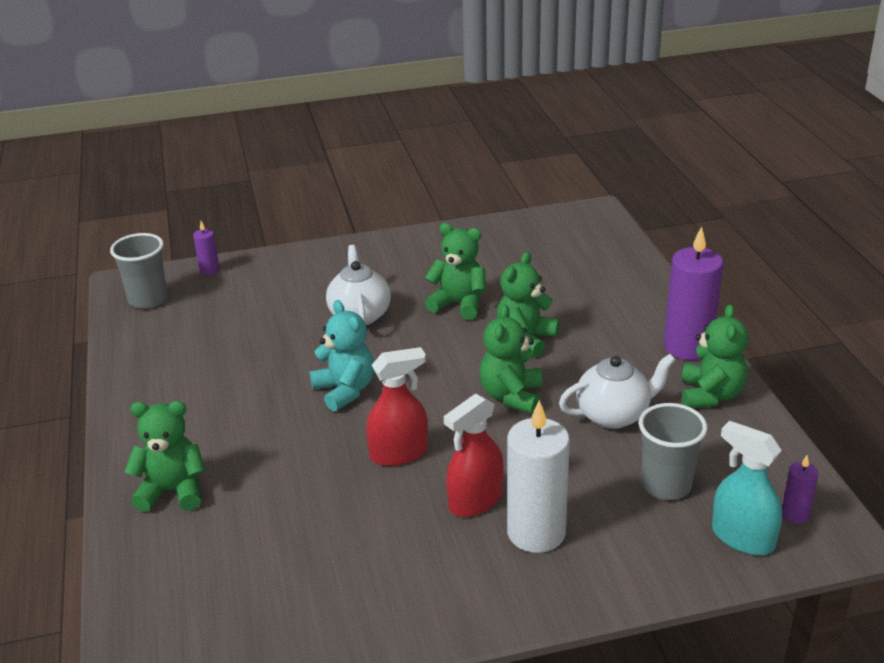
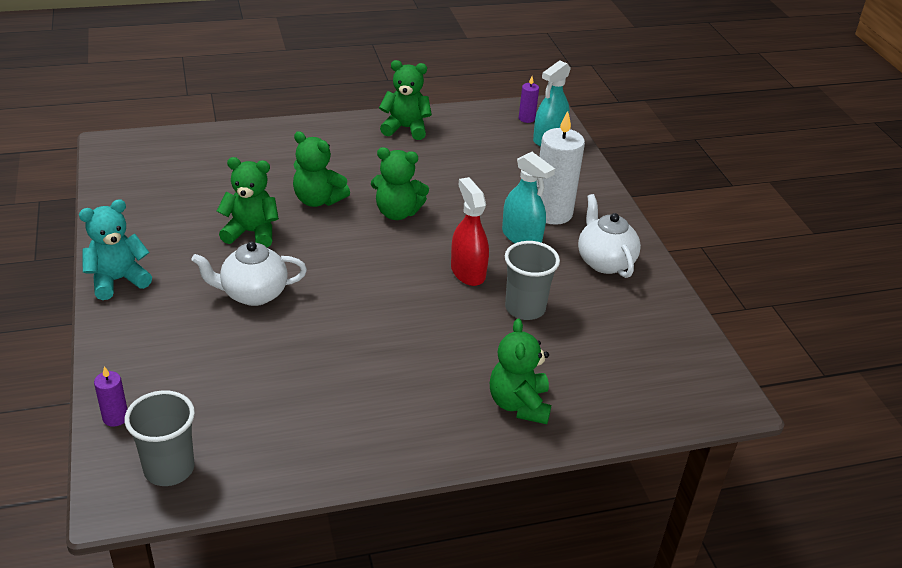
camera: 95 degrees left, 5 degrees up
turquoise teddy bear [310,300,374,412] -> turquoise teddy bear moved to [79,199,152,300]
green teddy bear [425,223,486,320] -> green teddy bear turned 75 degrees clockwise [217,157,279,247]
red spray bottle [444,394,504,517] -> turquoise spray bottle [502,152,555,244]
white teapot [559,354,676,429] -> white teapot moved to [578,194,641,278]
grey cup [639,403,707,500] -> grey cup moved to [505,241,560,320]
purple candle [664,226,723,360] -> none

